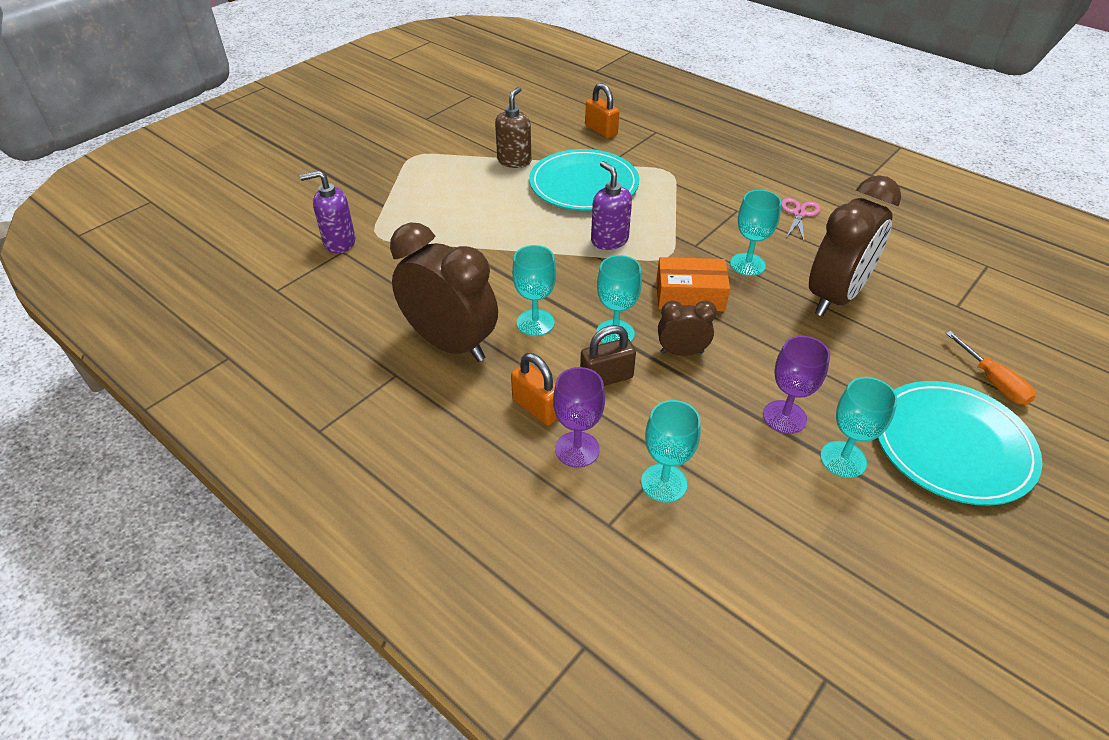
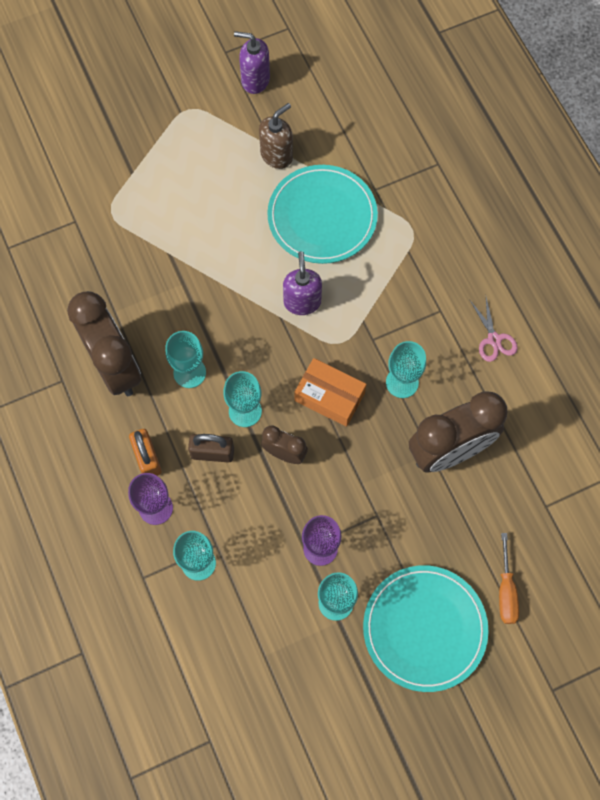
camera: 25 degrees right, 25 degrees up
purple soap dispenser [300,170,356,253] -> purple soap dispenser moved to [234,31,270,94]
orange padlock [585,83,619,139] -> none
pink scissors [781,198,821,241] -> pink scissors turned 120 degrees clockwise [470,298,518,362]

